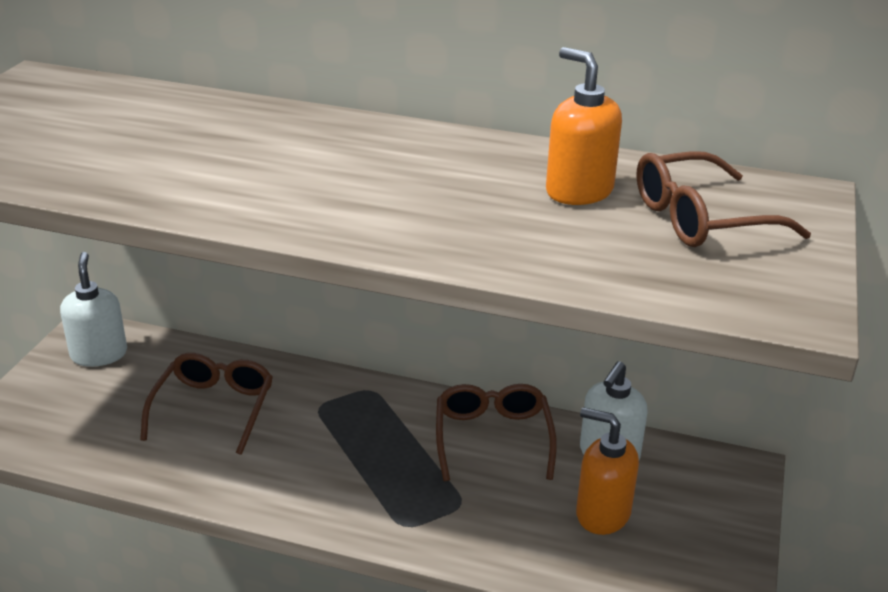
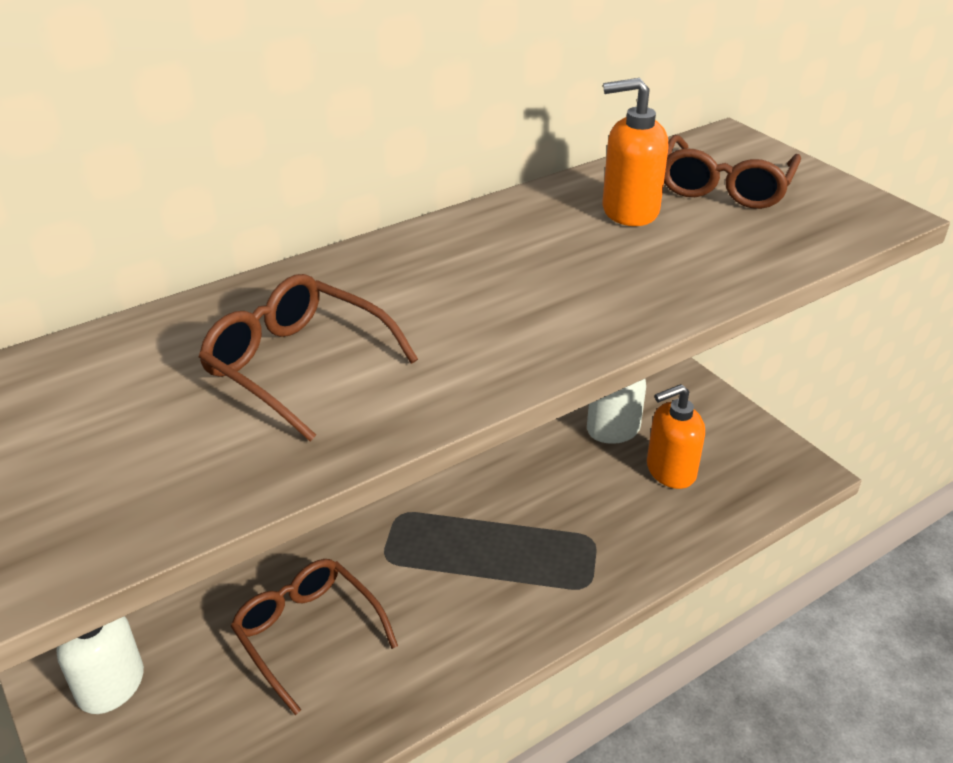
camera: 50 degrees left, 5 degrees up
brown glasses [436,384,557,481] -> brown glasses moved to [199,274,418,441]

